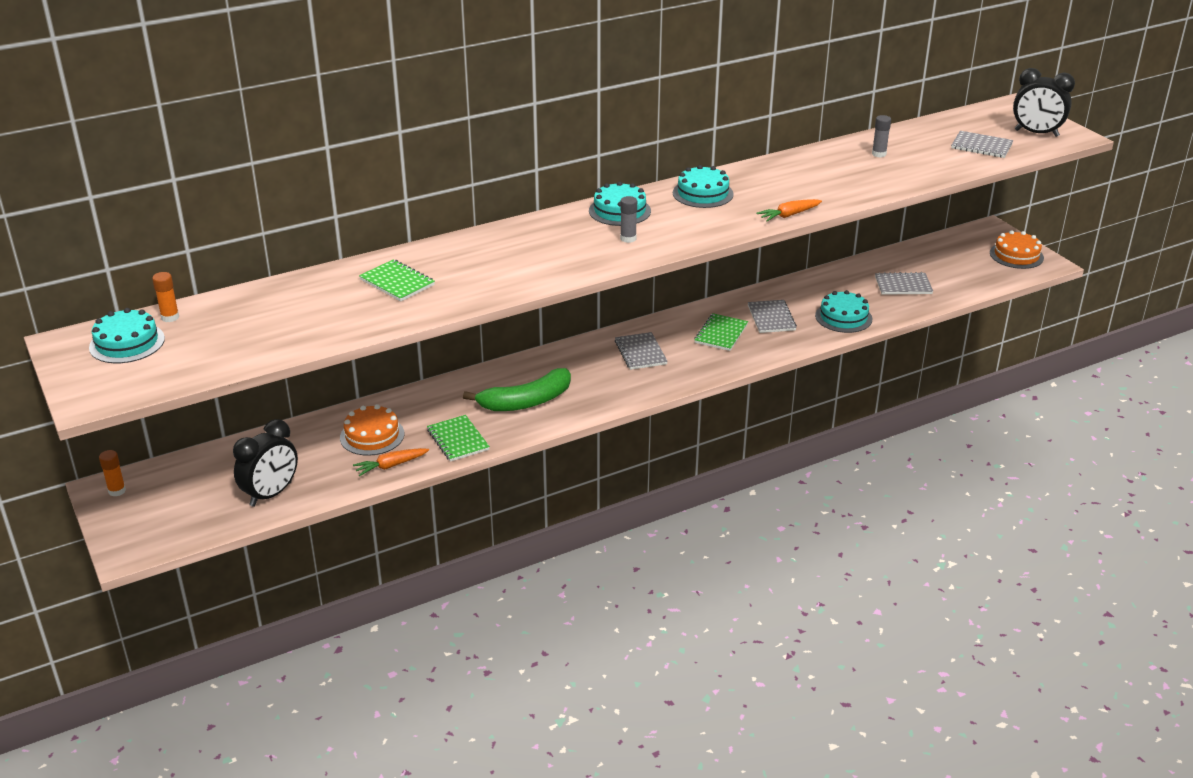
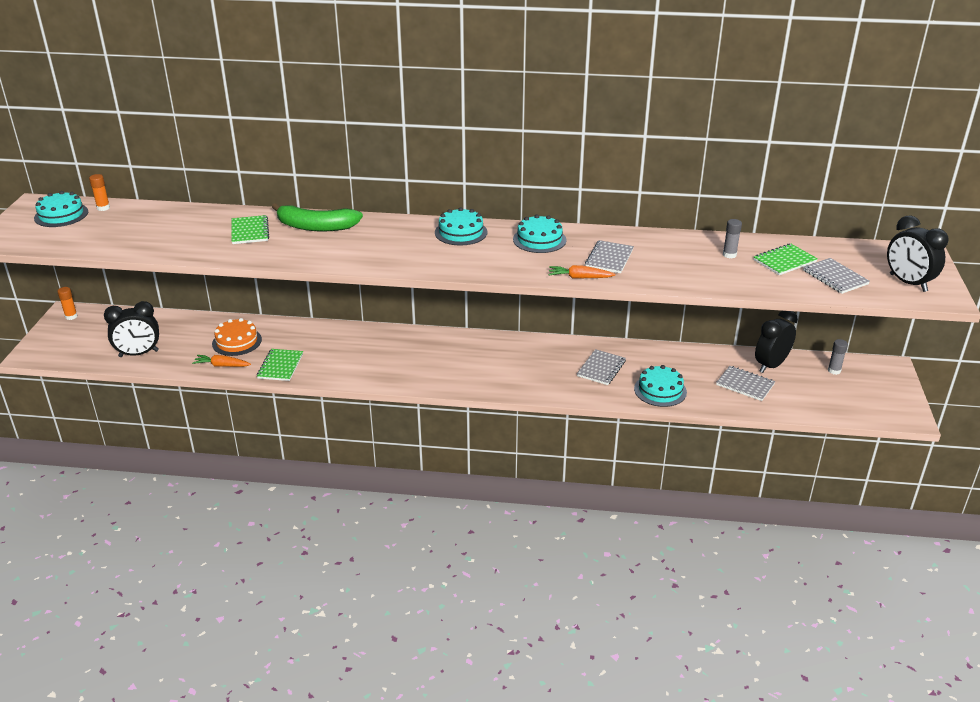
camera: 35 degrees right, 0 degrees up
green banana [463,368,571,411] -> green banana moved to [272,203,363,232]
grey notebook [615,332,668,370] -> grey notebook moved to [585,240,634,273]
grey glue stick [620,196,637,243] -> grey glue stick moved to [828,339,848,375]
green notebook [694,313,748,351] -> green notebook moved to [753,244,818,275]
orange cake [990,230,1044,269] -> none
none -> black clock [755,311,798,373]

